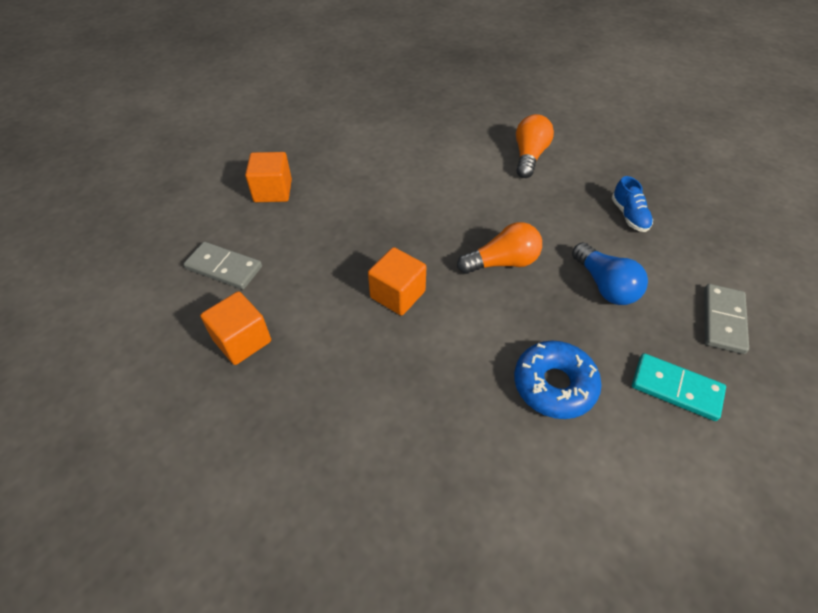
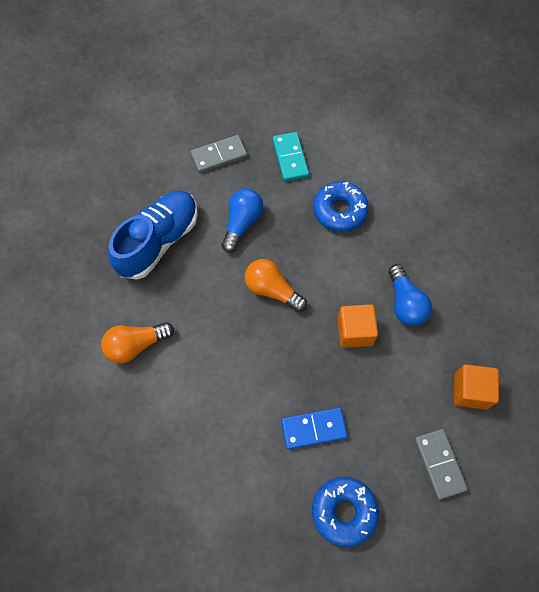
camera: 130 degrees left, 15 degrees up
orange cube [245,152,292,202] -> blue donut [312,477,379,547]
blue shoe [612,176,653,232] -> blue shoe [108,191,198,280], size x2.16
none -> blue domino [281,408,348,449]
none -> blue light bulb [388,264,432,326]

